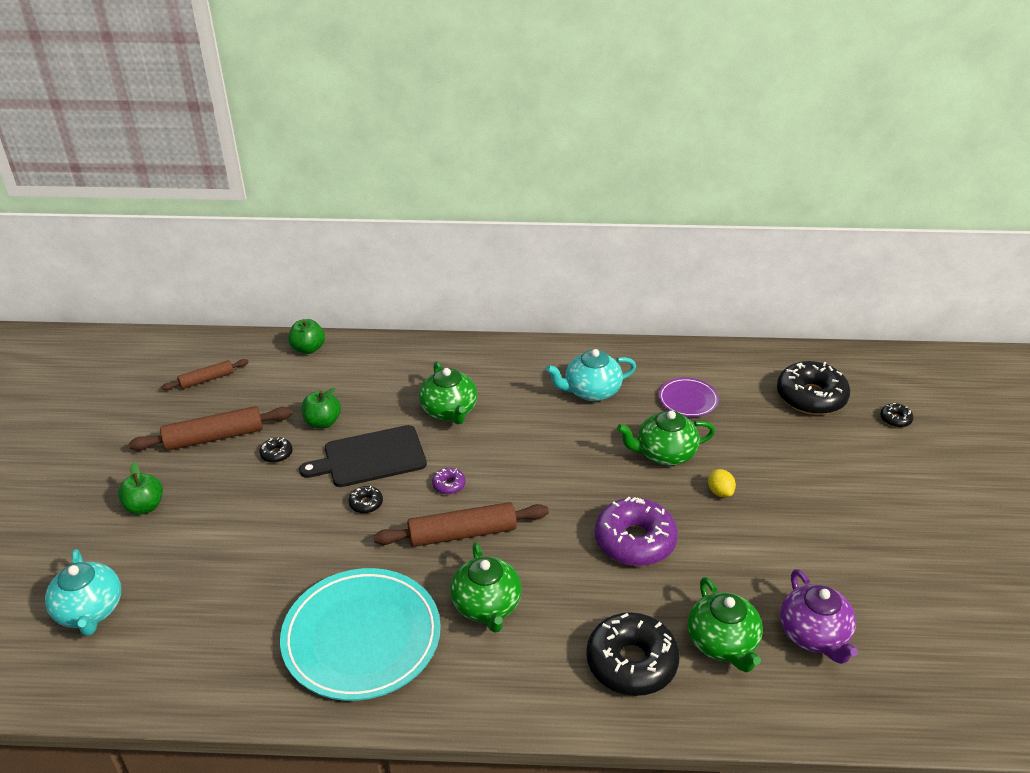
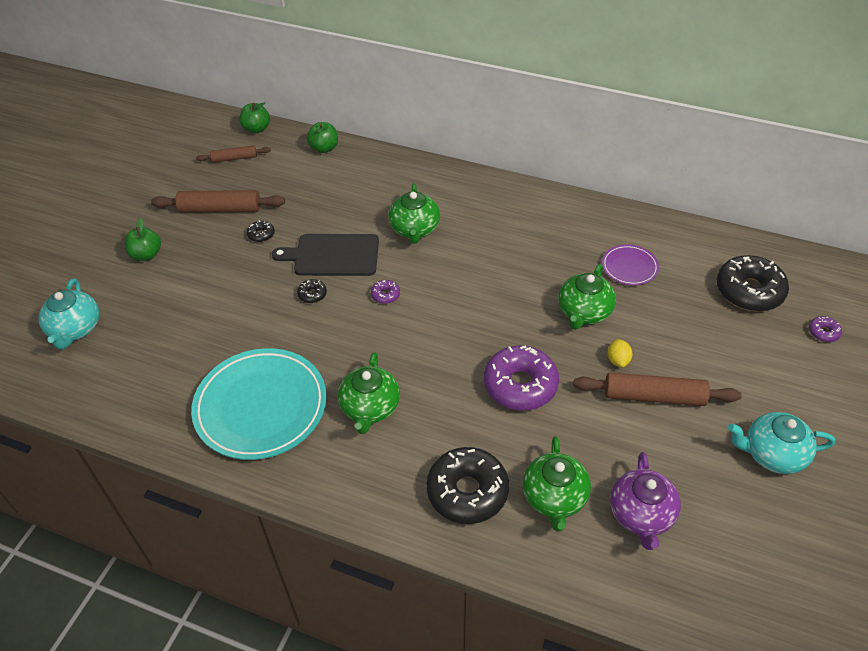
camera: 20 degrees right, 10 degrees up
green apple [301,388,341,428] -> green apple moved to [239,102,270,133]
brown rolling pin [374,502,549,547] -> brown rolling pin moved to [573,372,742,406]
turquoise teapot [546,349,636,401] -> turquoise teapot moved to [728,412,835,474]
green teapot [617,410,715,466] -> green teapot turned 75 degrees counterclockwise [558,264,616,330]
black donut [880,403,913,428] -> purple donut [809,316,842,342]

